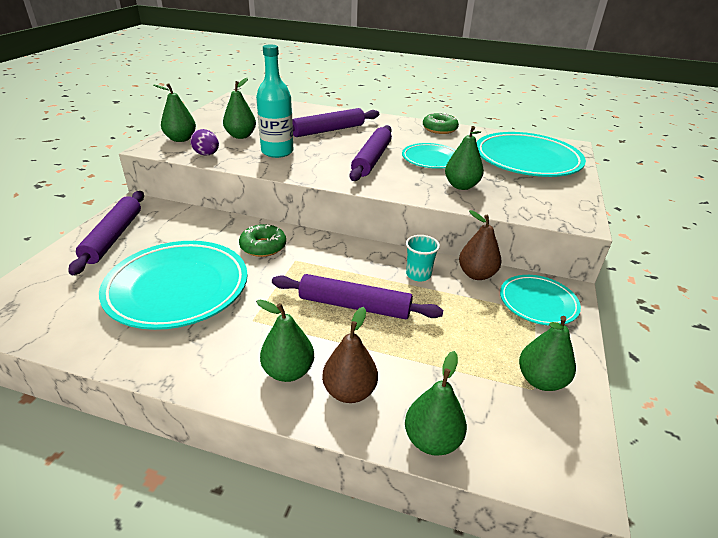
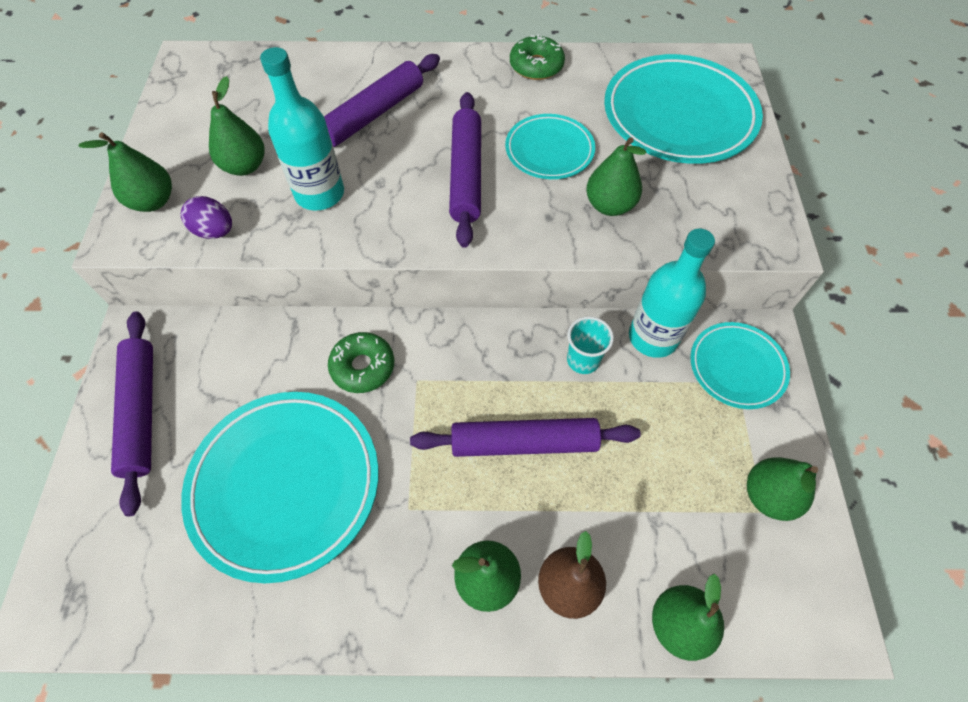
camera: 15 degrees left, 25 degrees up
brown pear [459,210,501,280] -> turquoise bottle [629,229,715,358]

